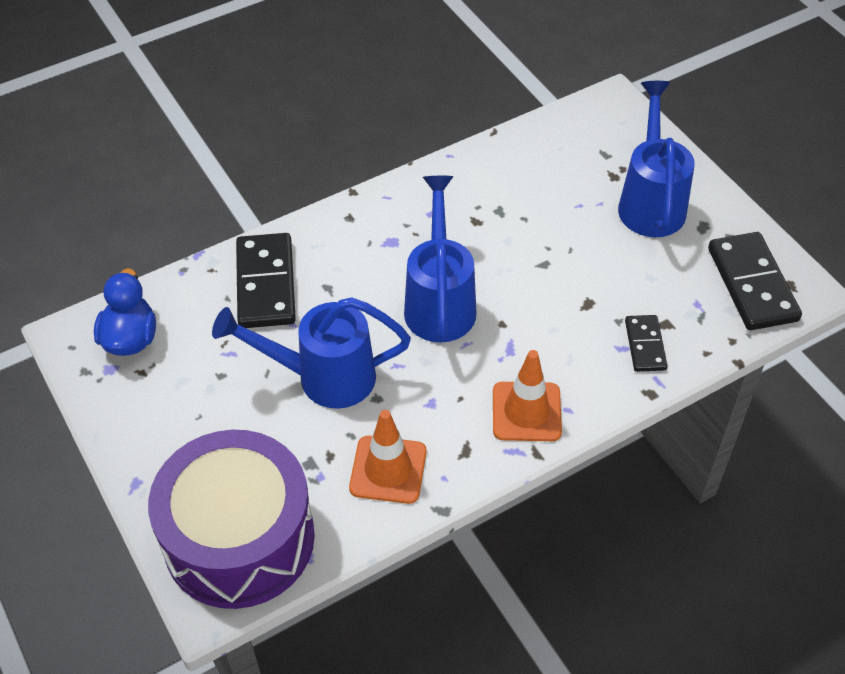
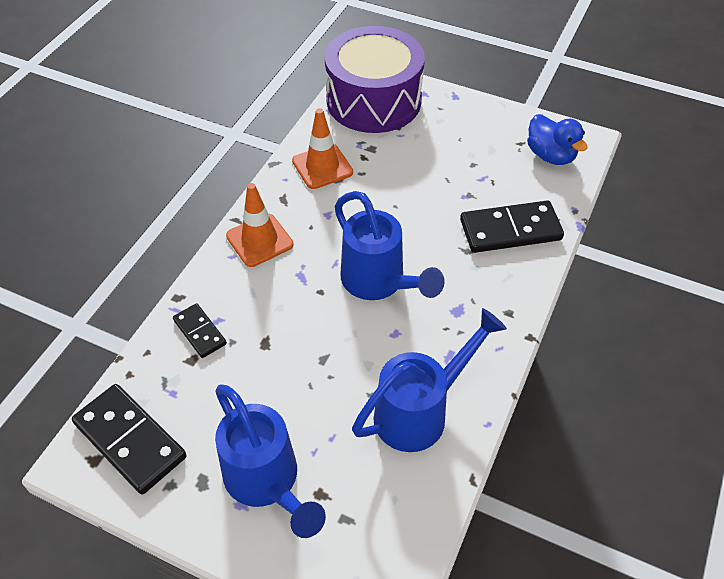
camera: 145 degrees right, 0 degrees up
blue watering can [212,297,411,409] -> blue watering can moved to [352,308,507,452]
black domino [236,233,296,328] -> black domino turned 60 degrees counterclockwise [460,200,564,253]

